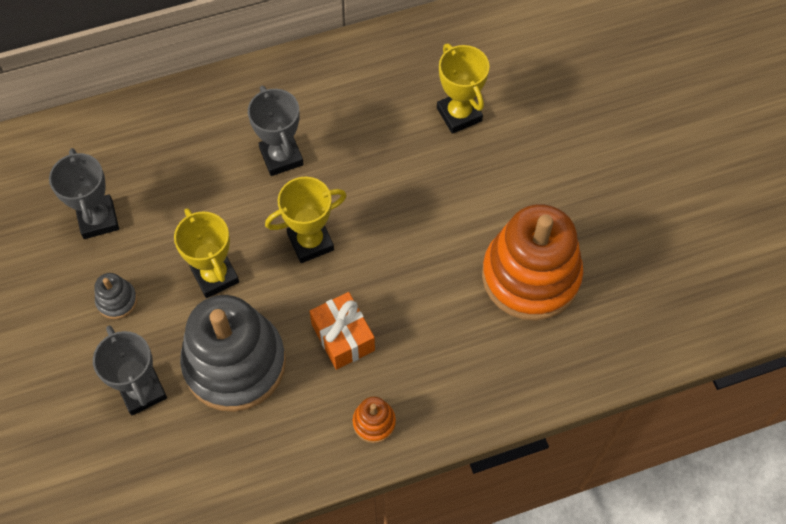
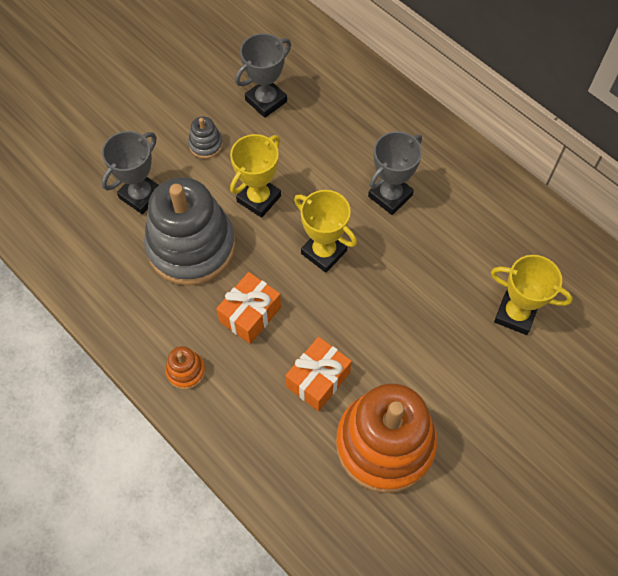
camera: 65 degrees right, 0 degrees up
yellow trophy [437,44,490,134] -> yellow trophy turned 75 degrees clockwise [491,255,573,335]
none -> orange gift [285,337,352,411]

